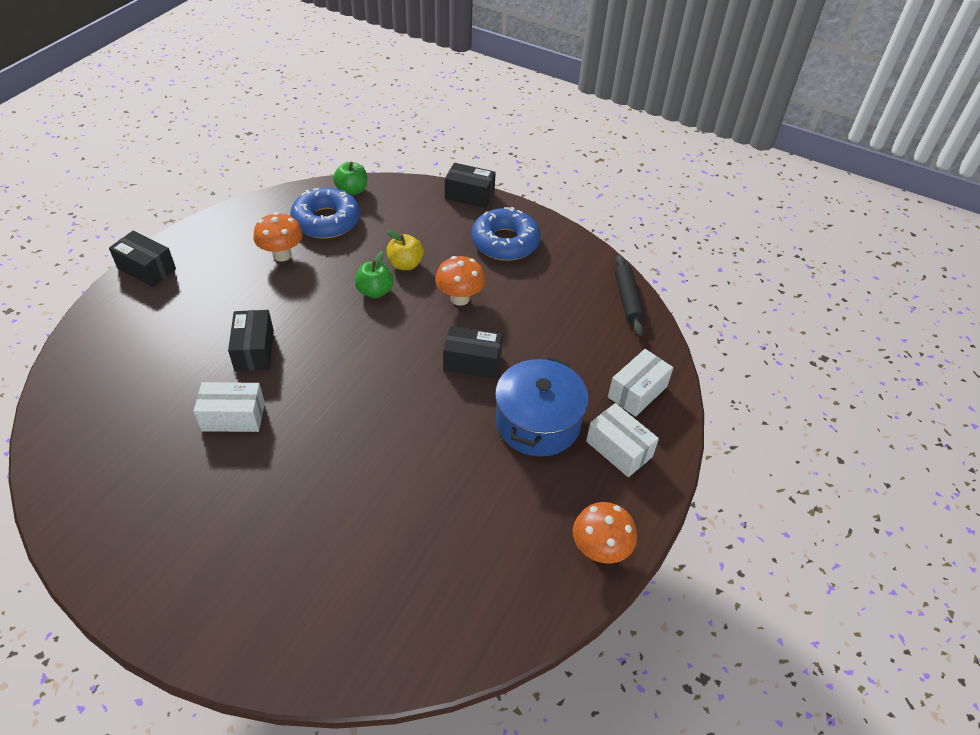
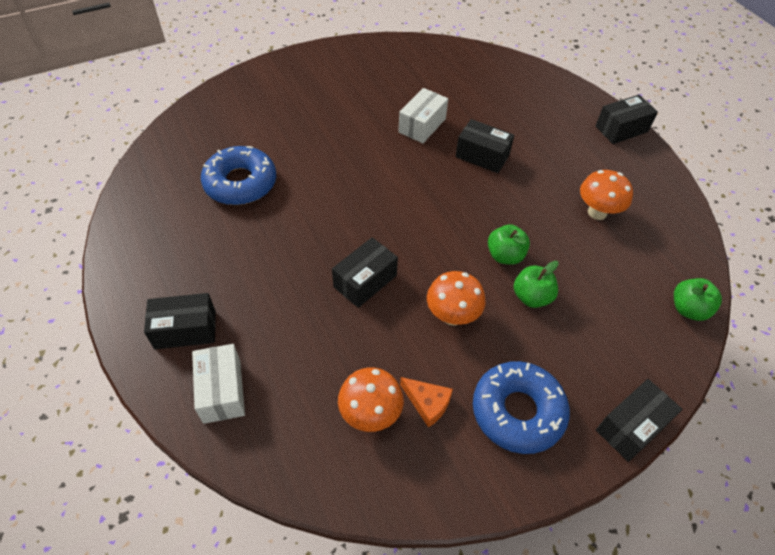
camera: 125 degrees right, 5 degrees up
blue donut [290,187,360,239] -> blue donut moved to [201,146,276,205]
yellow apple [387,230,424,270] -> green apple [514,261,559,308]
blue pot [495,357,588,457] -> none
orange mushroom [573,502,637,564] -> orange mushroom moved to [338,367,404,432]
white box [586,403,659,477] -> black box [144,293,216,349]
black rolling pin [615,255,645,336] -> none
none -> orange cheese [400,377,453,428]

